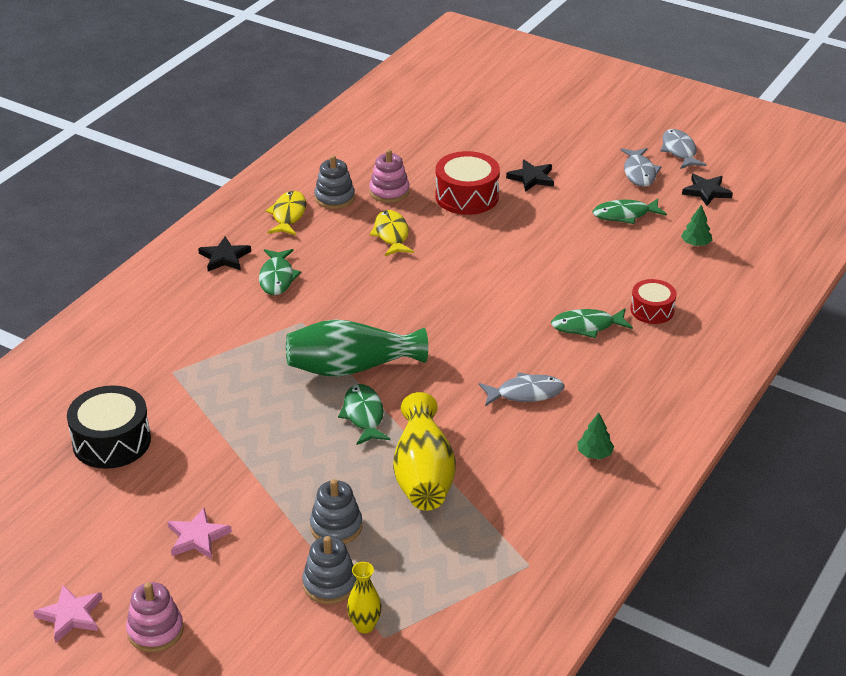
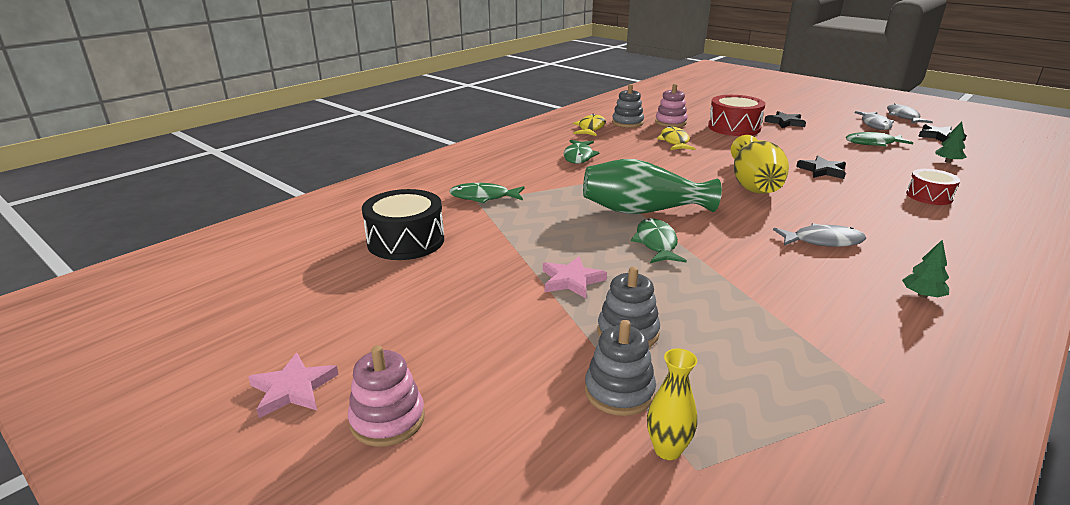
camera: 10 degrees right, 10 degrees down
pink star [167,508,232,559] -> pink star moved to [543,256,607,298]
black star [198,237,251,271] -> black star moved to [796,156,846,179]
yellow vase [393,392,456,511] -> yellow vase moved to [731,135,789,194]
green fish [551,308,633,338] -> green fish moved to [449,183,525,203]

